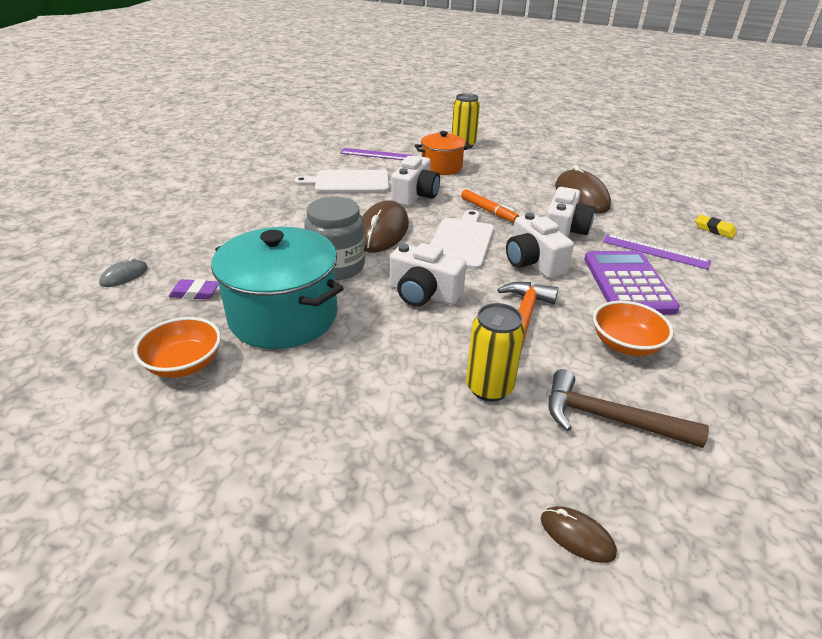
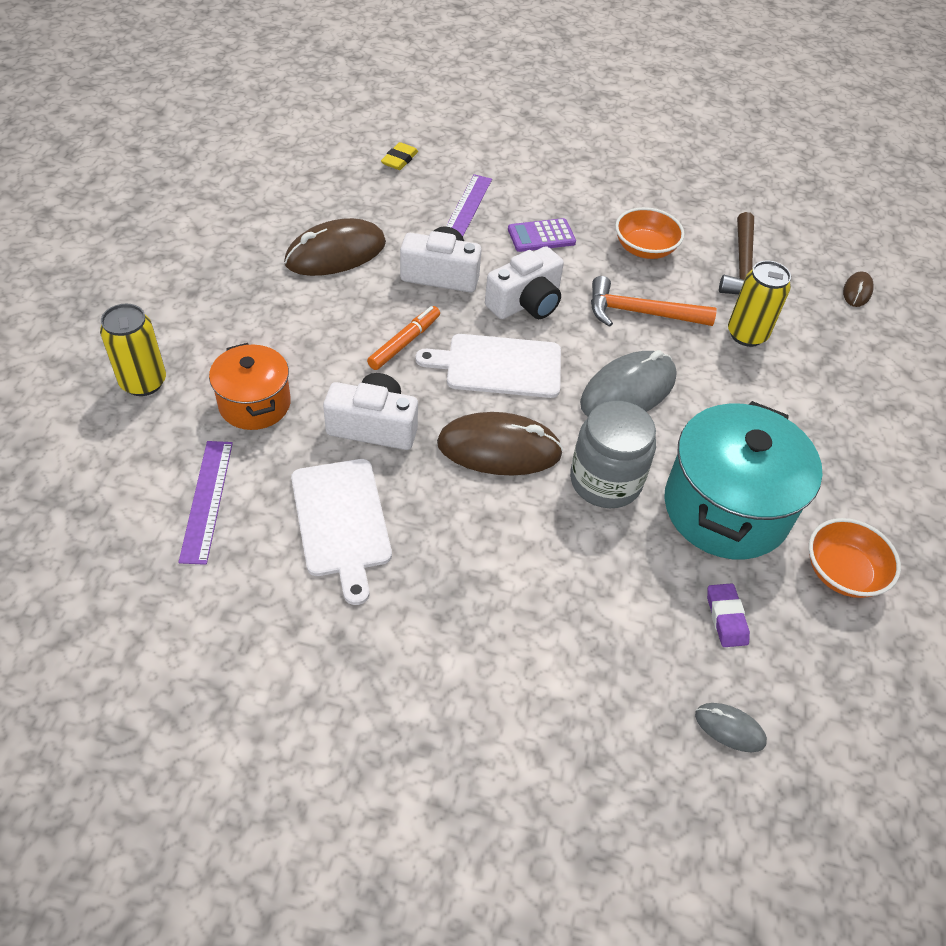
camera: 105 degrees left, 15 degrees up
white camera [390,243,466,307] -> grey mouse [580,350,677,416]
purple calculator [584,251,680,315] -> purple calculator [508,218,576,252], size x0.58

